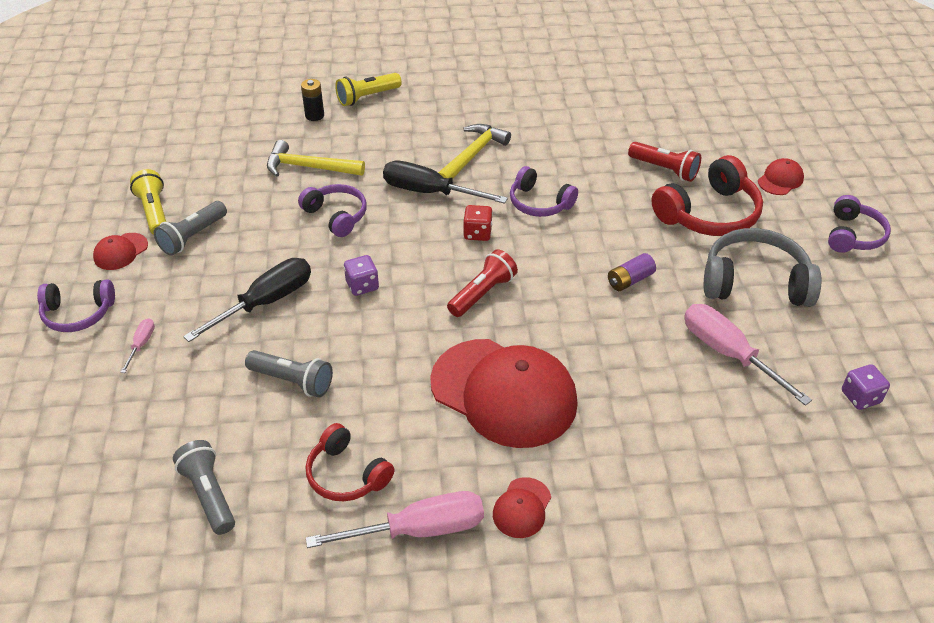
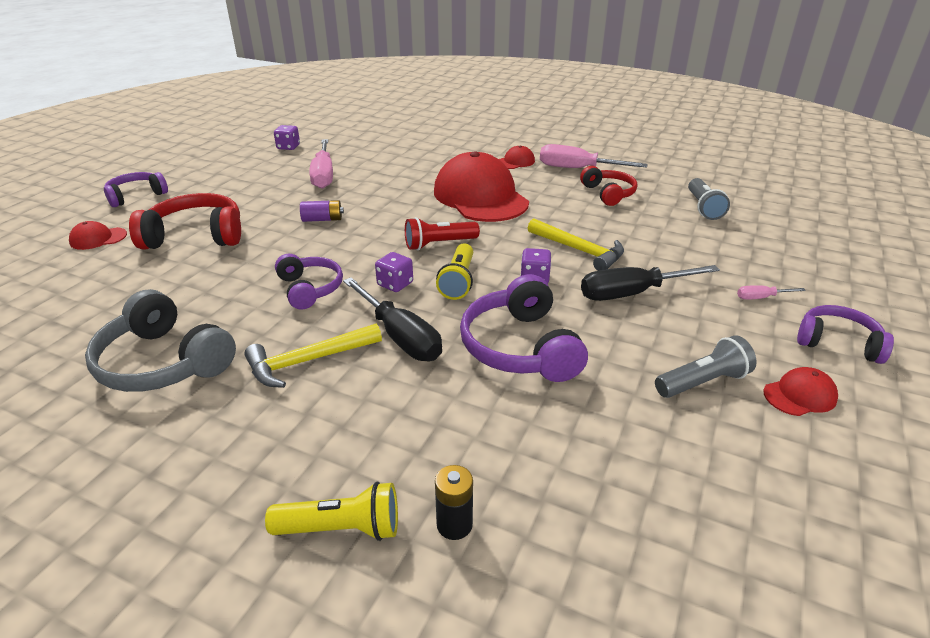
camera: 150 degrees left, 10 degrees down
pink screwdriver [120,318,155,373] -> pink screwdriver turned 45 degrees clockwise [737,285,806,300]
yellow flashlight [130,169,166,235] -> yellow flashlight moved to [436,243,473,300]
grey flashlight [245,350,333,398] -> none
yellow hammer [267,140,365,177] -> yellow hammer moved to [528,218,624,271]
purple headphones [298,184,367,237] -> purple headphones [460,274,588,382], size x1.57
red dice [463,205,493,241] -> purple dice [375,252,413,292]
red flashlight [628,142,701,182] -> none
grey headphones [704,228,822,307] -> grey headphones moved to [85,289,236,392]

